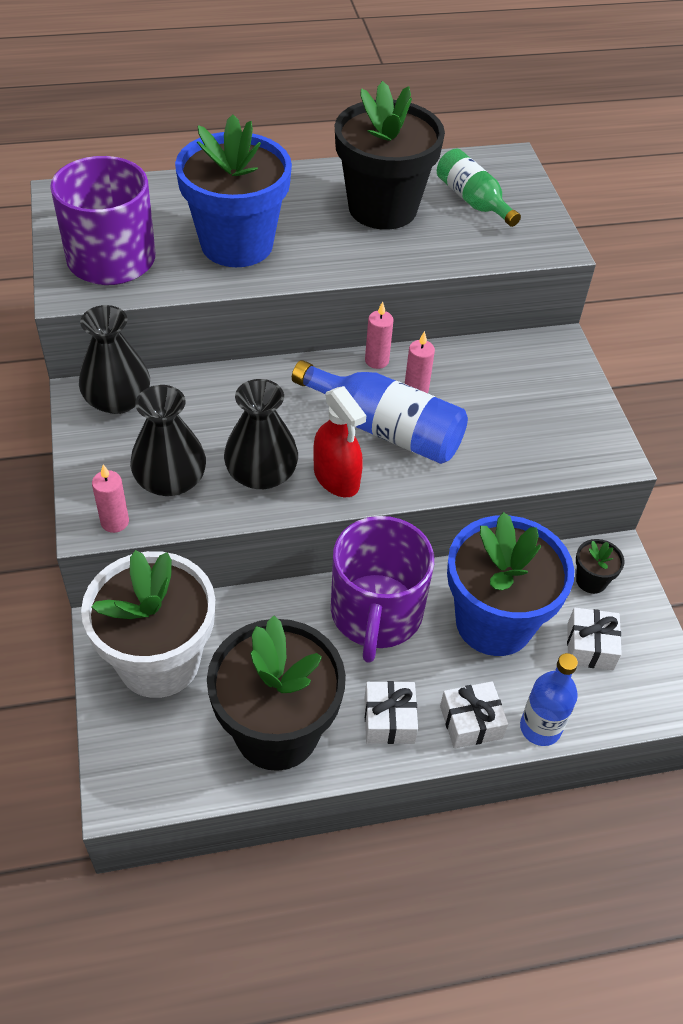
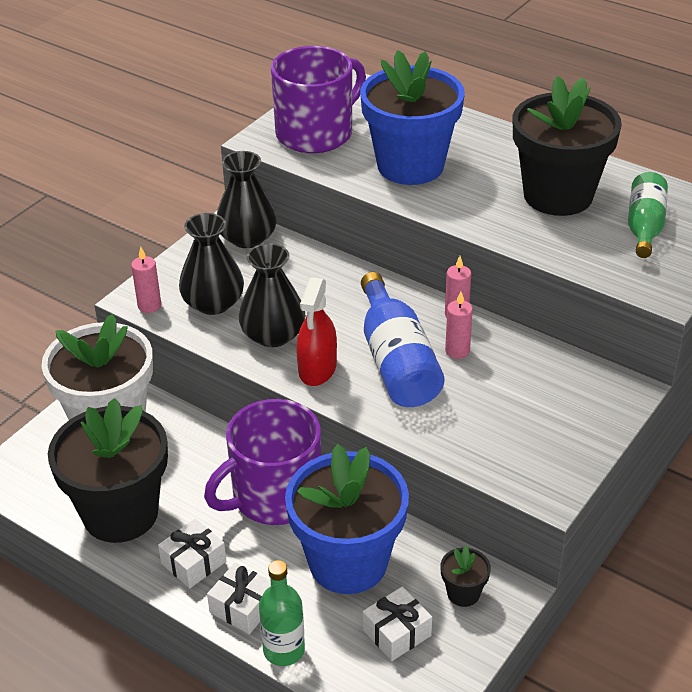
camera: 50 degrees right, 10 degrees down
blue bottle [520,653,578,746] -> green bottle [259,560,305,666]

